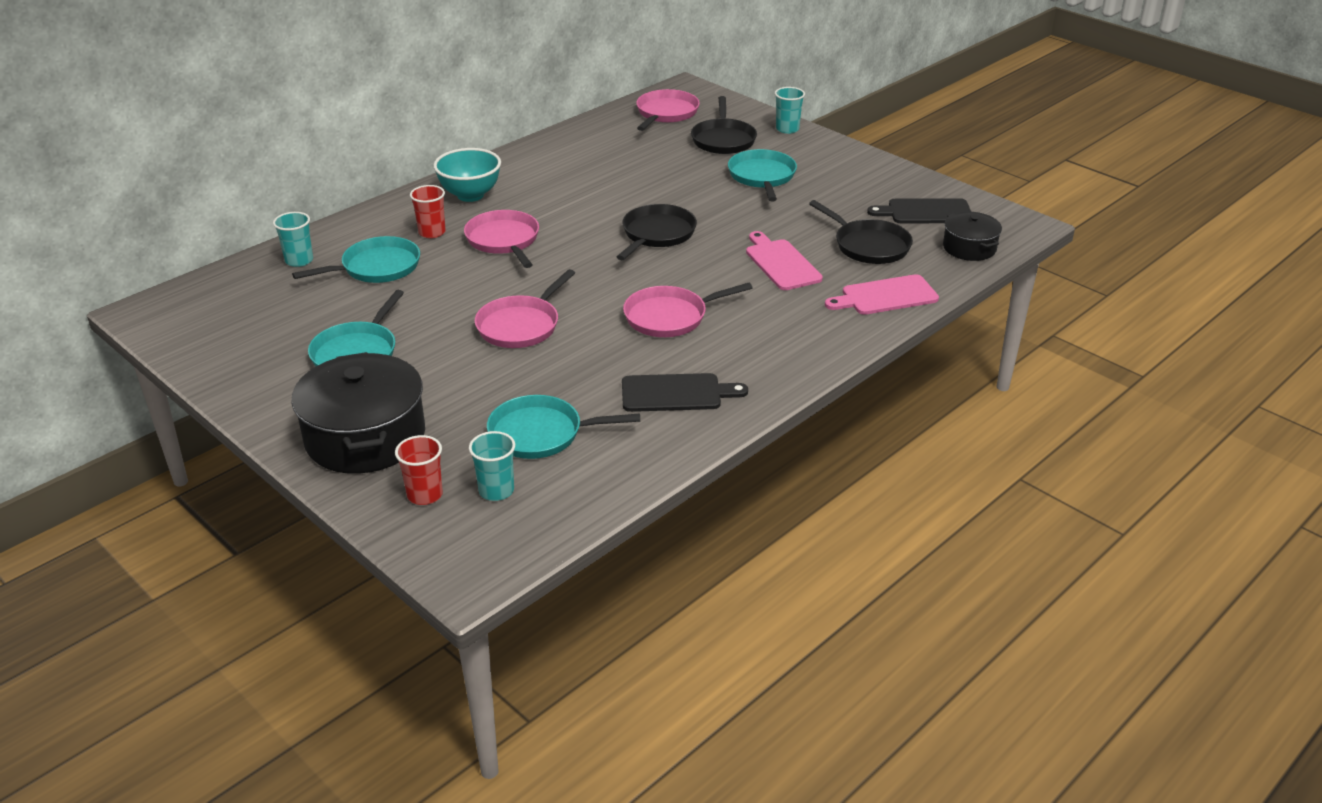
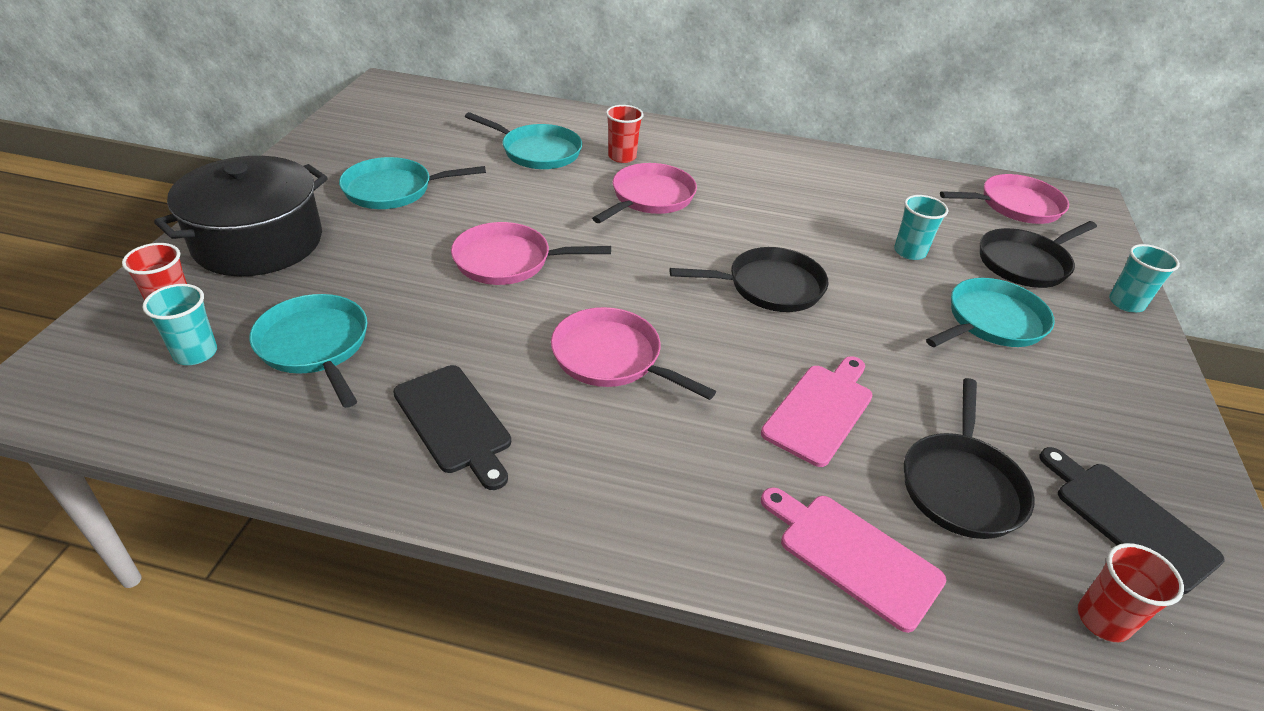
camera: 55 degrees right, 5 degrees up
turquoise cup [273,212,313,267] -> turquoise cup moved to [894,195,948,260]
turquoise bowl [433,148,501,202] -> none
black pot [943,212,1002,261] -> red cup [1078,543,1184,642]

